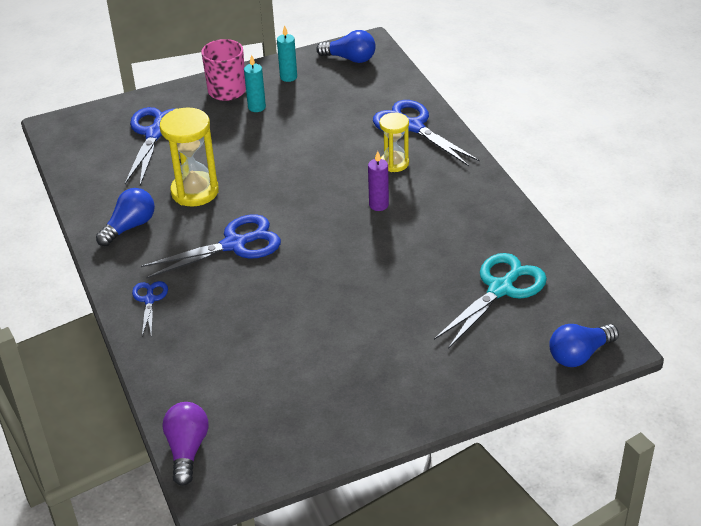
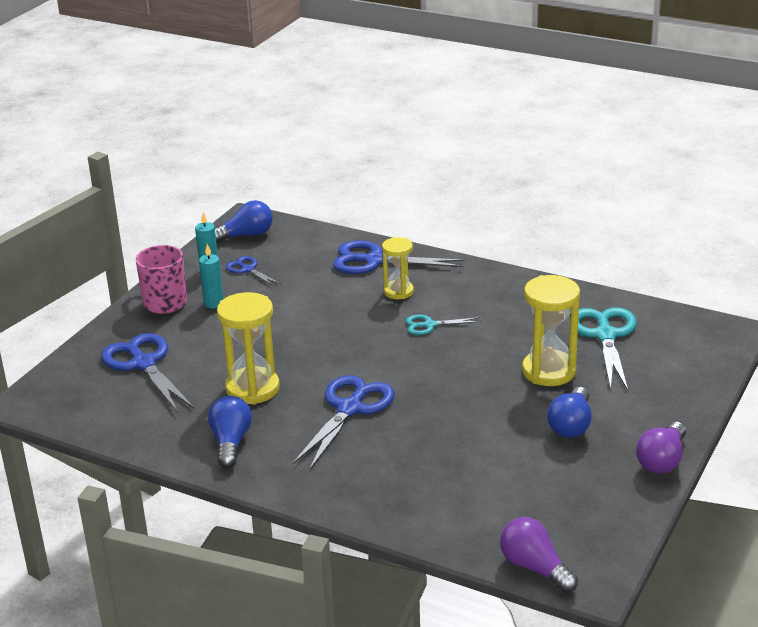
camera: 40 degrees left, 10 degrees down
blue scissors [132,281,168,337] -> blue scissors moved to [226,256,282,287]
purple candle [368,151,389,211] -> turquoise scissors [406,315,481,335]
blue light bulb [549,324,619,367] -> blue light bulb moved to [547,387,592,438]
none -> yellow hourglass [522,275,580,386]
none -> purple light bulb [636,422,686,474]

